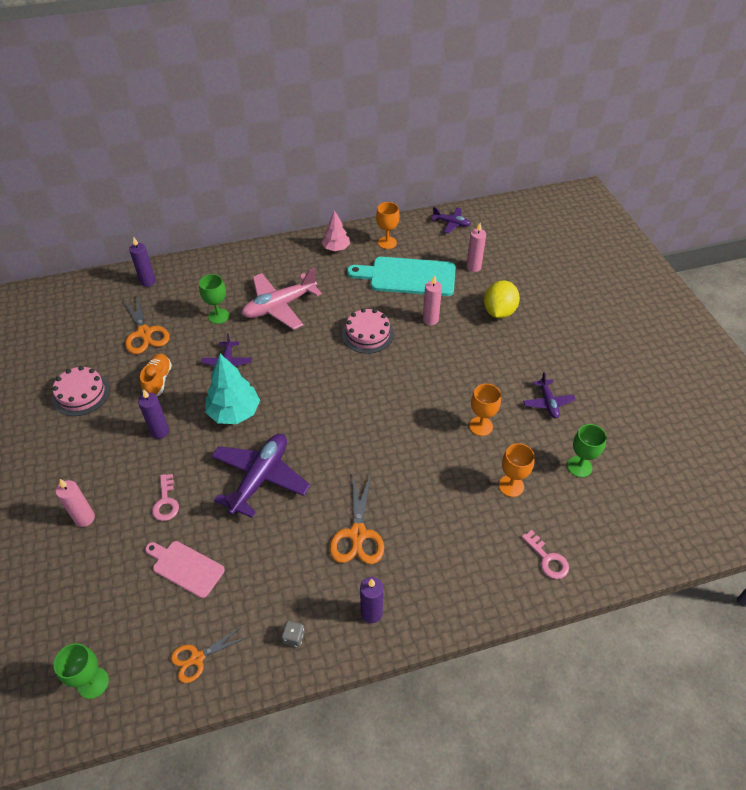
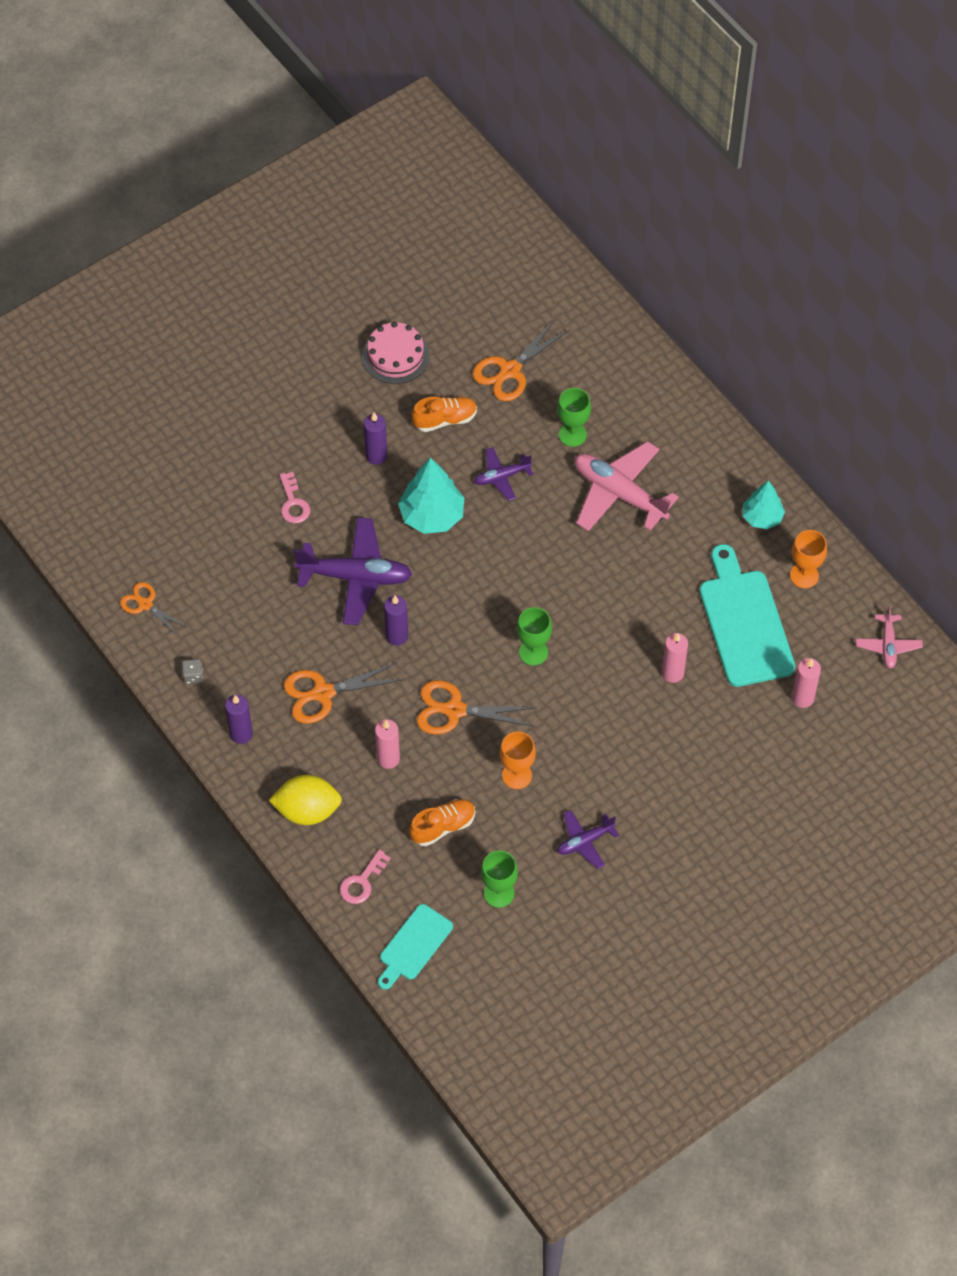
camera: 70 degrees right, 10 degrees up
green goblet [54,643,109,699] -> green goblet moved to [517,607,552,666]
pink candle [56,479,95,527] -> pink candle moved to [375,720,400,769]
purple candle [129,237,156,287] -> purple candle moved to [384,596,408,646]
pink cutting board [145,541,225,598] -> none
pink key [152,474,179,521] -> pink key turned 75 degrees counterclockwise [280,472,310,523]
pink tree [322,210,350,251] -> turquoise tree [743,480,785,529]
pink cake [342,308,394,354] -> none
purple plane [432,207,471,234] -> pink plane [856,606,923,669]
yellow lemon [484,280,520,318] -> yellow lemon moved to [269,775,342,825]
orange goblet [499,443,535,497] -> orange shoe [409,799,475,846]
none -> turquoise cutting board [378,904,453,990]
none -> orange scissors [417,680,537,735]

